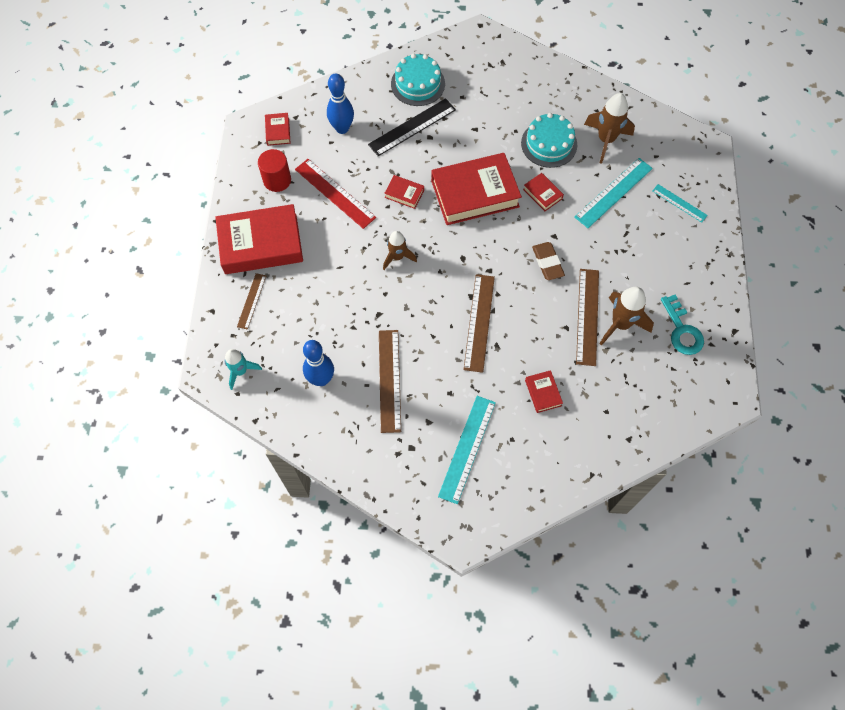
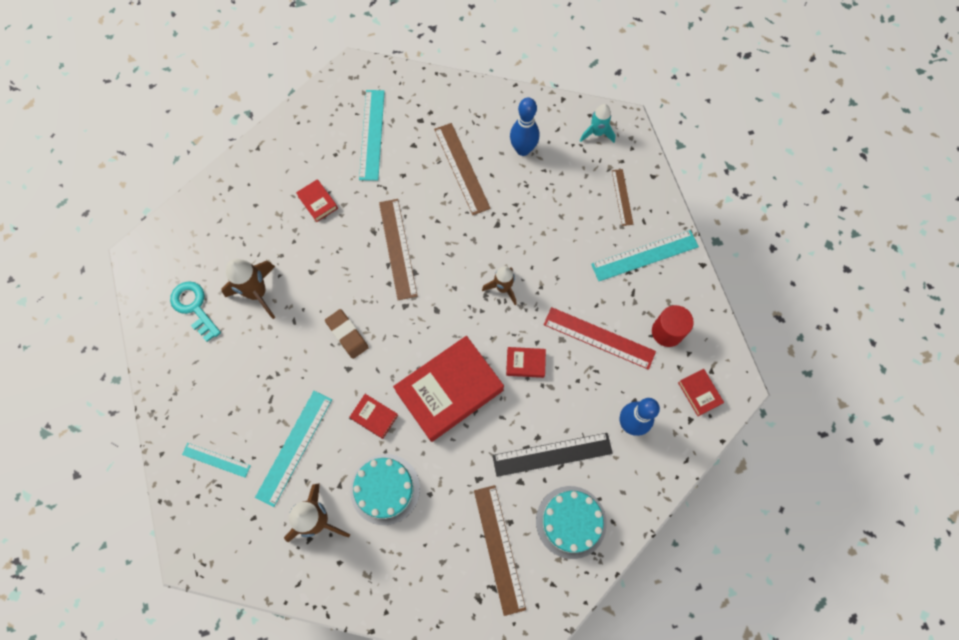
camera: 160 degrees right, 5 degrees up
red book [215,204,303,274] -> turquoise ruler [591,230,699,281]
black ruler [368,98,456,156] -> black ruler turned 45 degrees clockwise [492,433,613,477]
brown ruler [576,269,599,366] -> brown ruler moved to [474,485,526,616]

